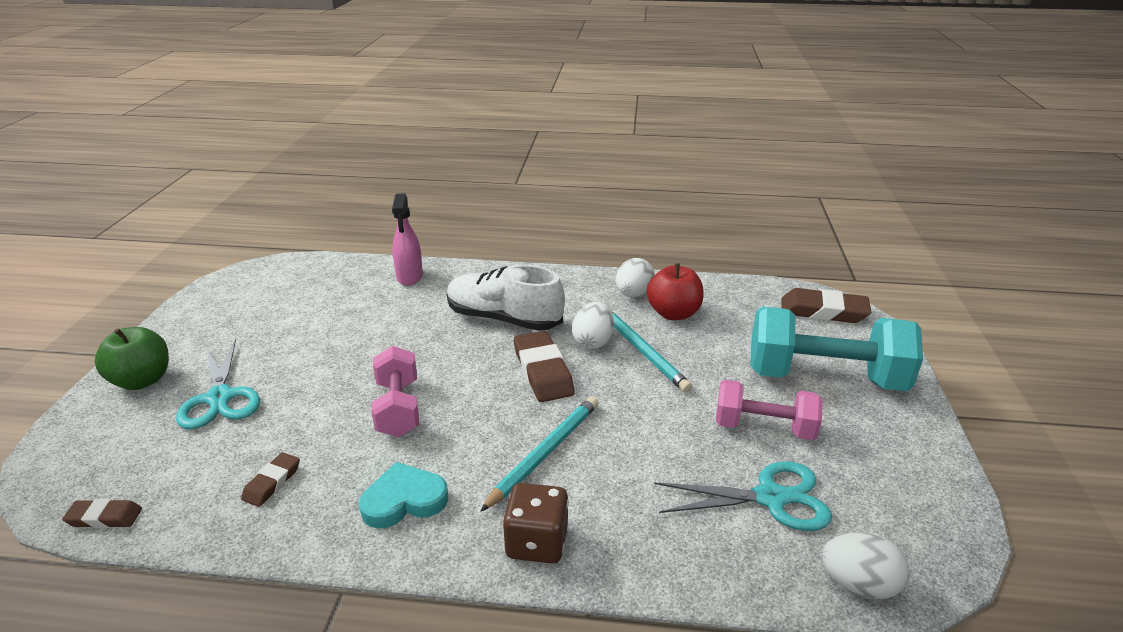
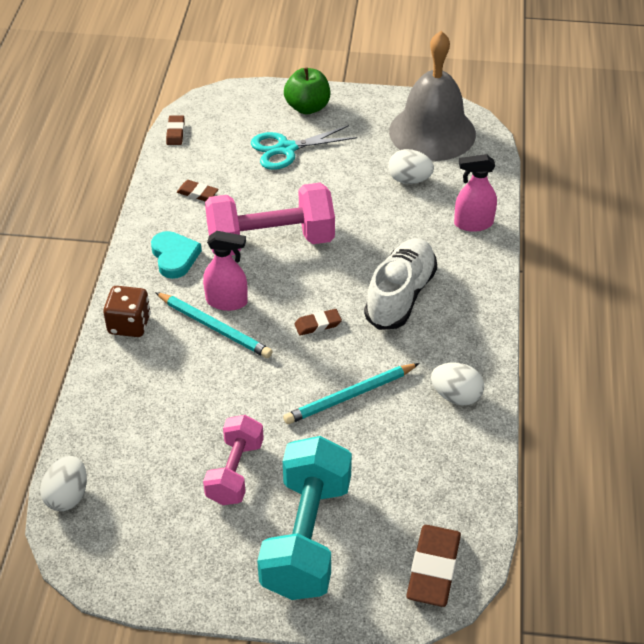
camera: 90 degrees right, 15 degrees up
pink dumbbell [371,346,419,437] -> pink dumbbell [205,183,335,255], size x1.68
brown eraser [514,331,575,402] -> brown eraser [294,309,342,336], size x0.55
white egg [572,302,614,349] -> white egg moved to [388,149,434,184]
red apple [647,263,704,320] -> none
turquoise scissors [654,462,832,531] -> none
none -> pink spray bottle [203,231,248,311]
none -> grey bell [389,31,476,161]

